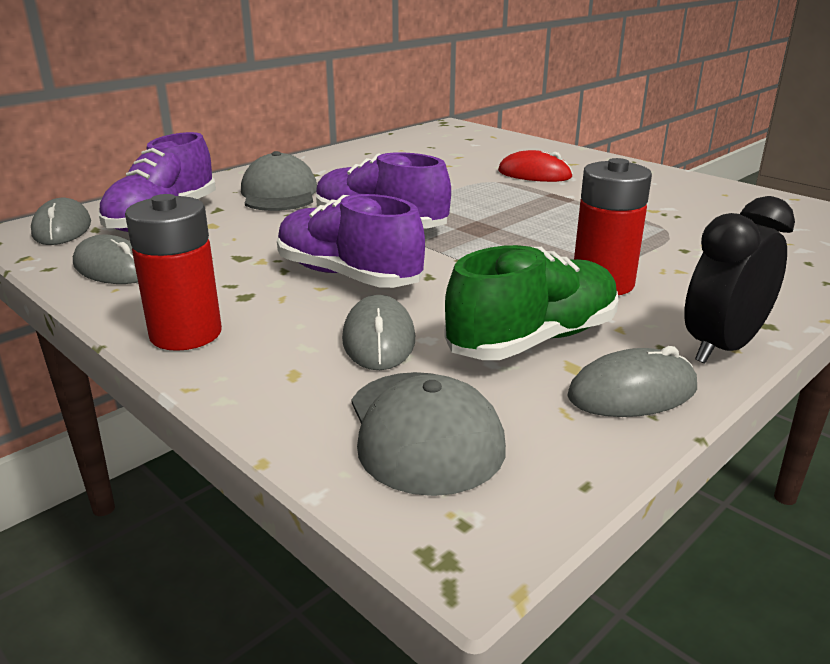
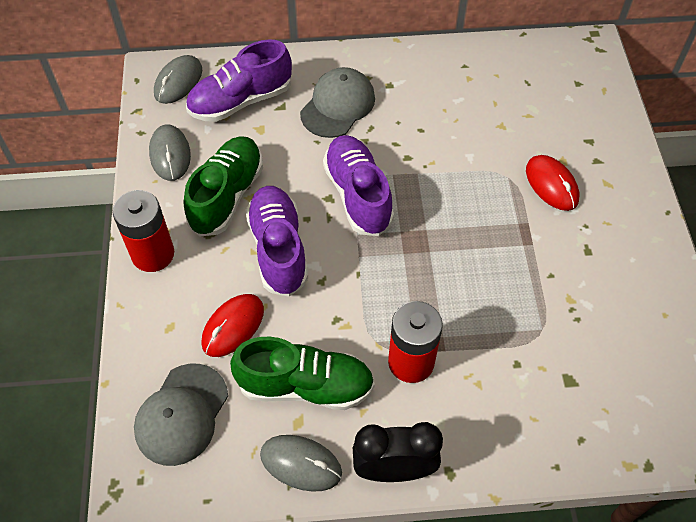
camera: 40 degrees right, 30 degrees up
grey mouse [342,295,415,370] -> red mouse [201,294,264,357]
none -> green shoe [183,136,263,237]

